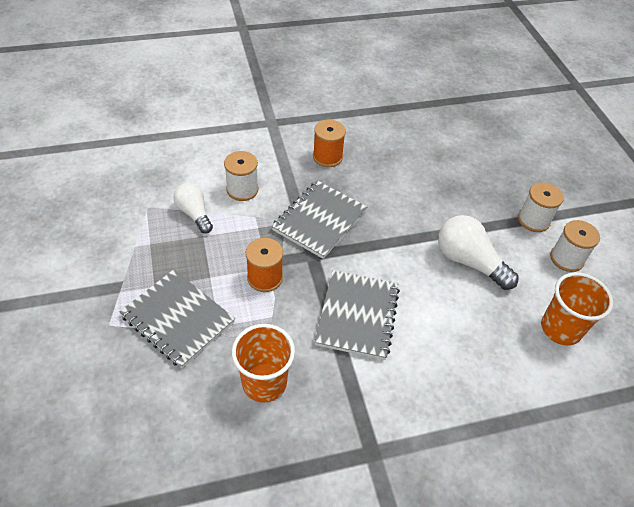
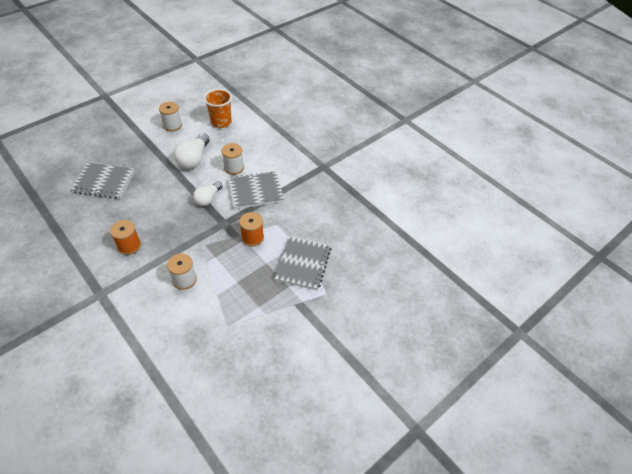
camera: 115 degrees left, 0 degrees up
white light bulb [173,183,213,233] -> white light bulb moved to [193,182,222,206]
orange cup [232,324,295,403] -> none
grey notebook [272,181,367,259] -> grey notebook moved to [71,163,135,199]
white spool [518,182,564,232] -> white spool moved to [222,143,244,175]

